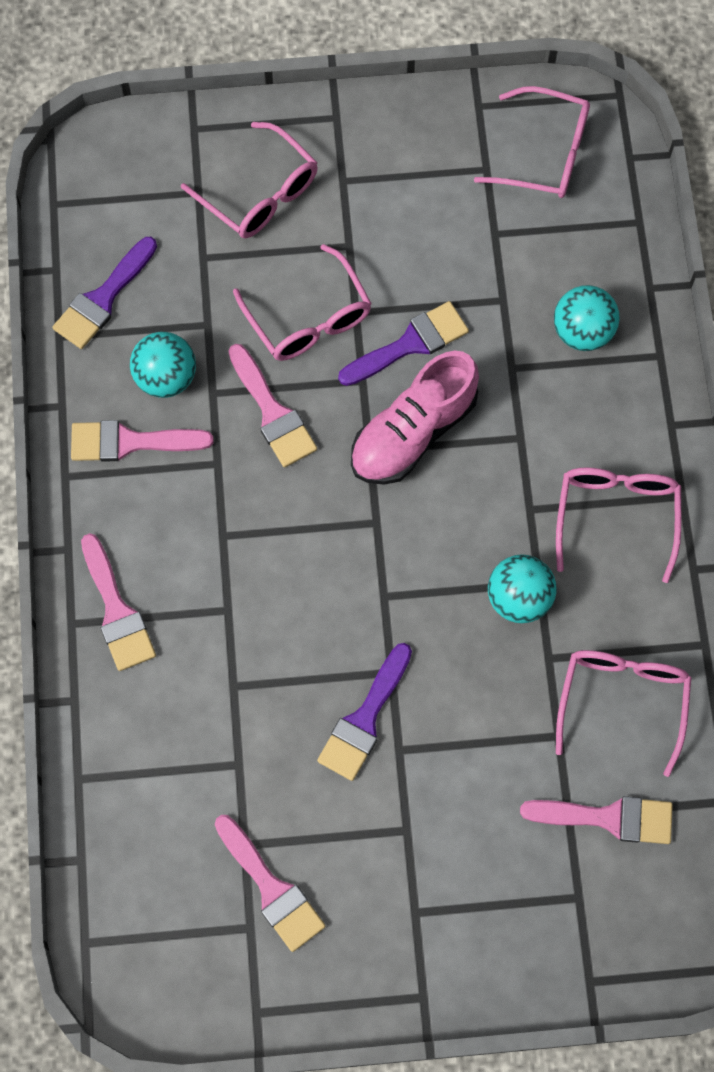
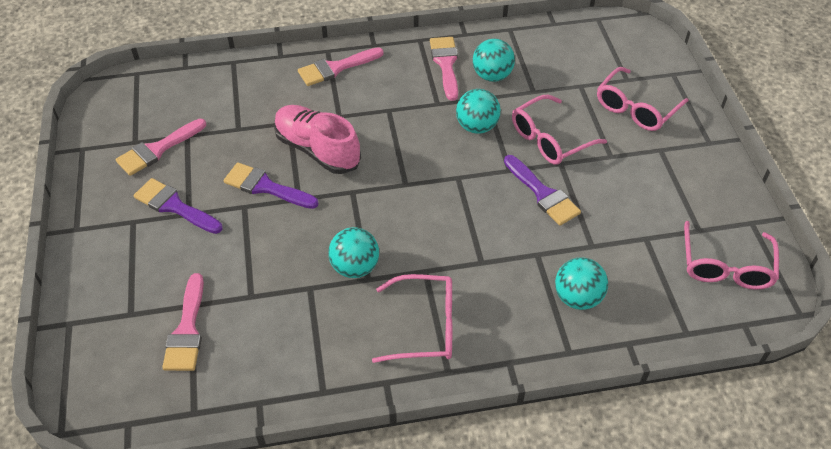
camera: 85 degrees right, 20 degrees down
purple brush [52,237,157,349] -> purple brush moved to [133,178,223,234]
pink brush [228,344,317,467] -> turquoise ball [456,89,501,134]
pink shoe [351,351,479,485] -> pink shoe moved to [274,105,361,174]
pink glasses [556,650,692,777] -> none

